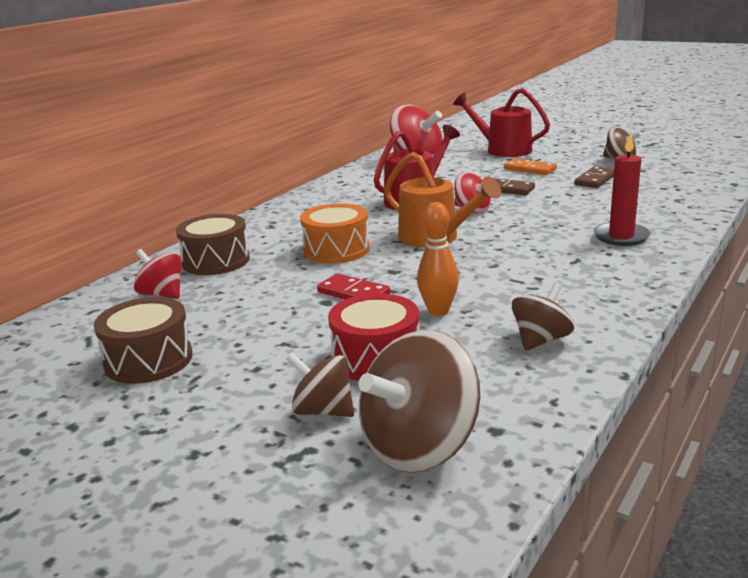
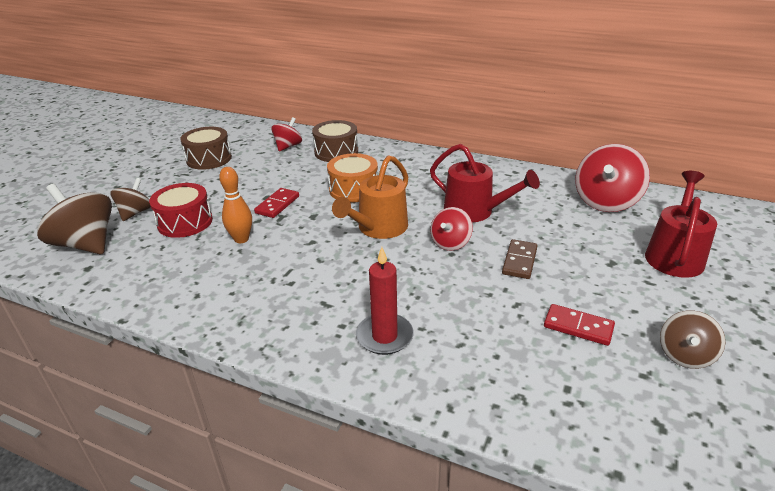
camera: 80 degrees right, 10 degrees up
orange domino [504,158,557,175] -> none
brown spinning top [512,283,574,351] -> none
brown domino [574,166,614,188] -> red domino [544,304,615,346]

